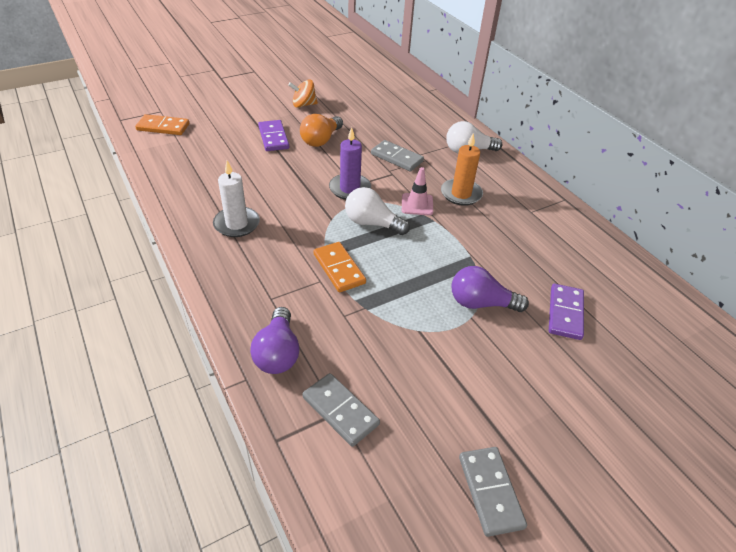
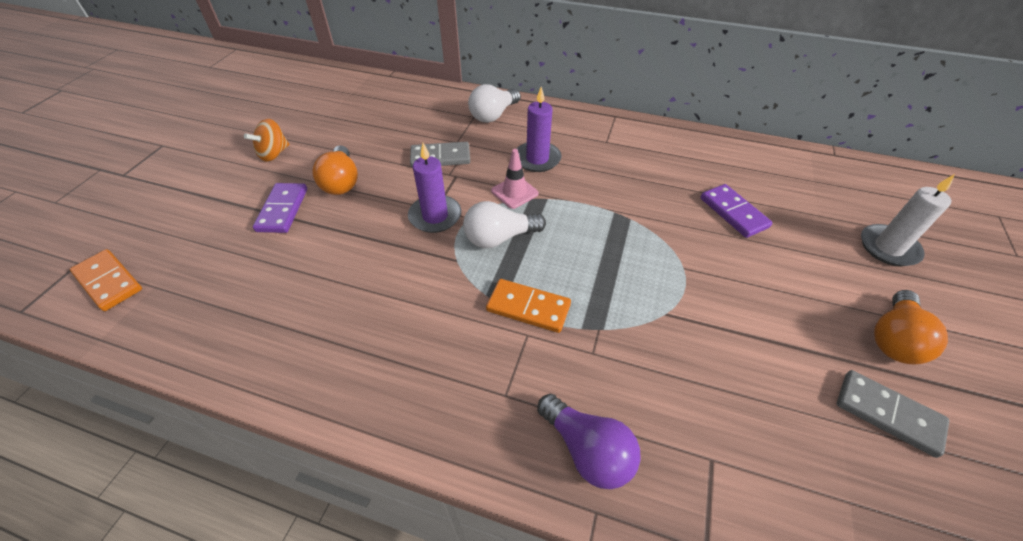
camera: 40 degrees left, 5 degrees up
orange domino [135,114,189,135] -> orange domino turned 75 degrees clockwise [70,249,142,311]
white candle [213,161,260,237] -> white candle moved to [861,174,955,266]
purple domino [258,120,289,151] -> purple domino turned 60 degrees clockwise [253,183,307,233]
grey domino [303,373,380,447] -> none
orange candle [441,133,483,206] -> purple candle [517,87,561,172]
purple light bulb [452,266,529,312] -> none
none -> orange light bulb [874,290,948,364]

